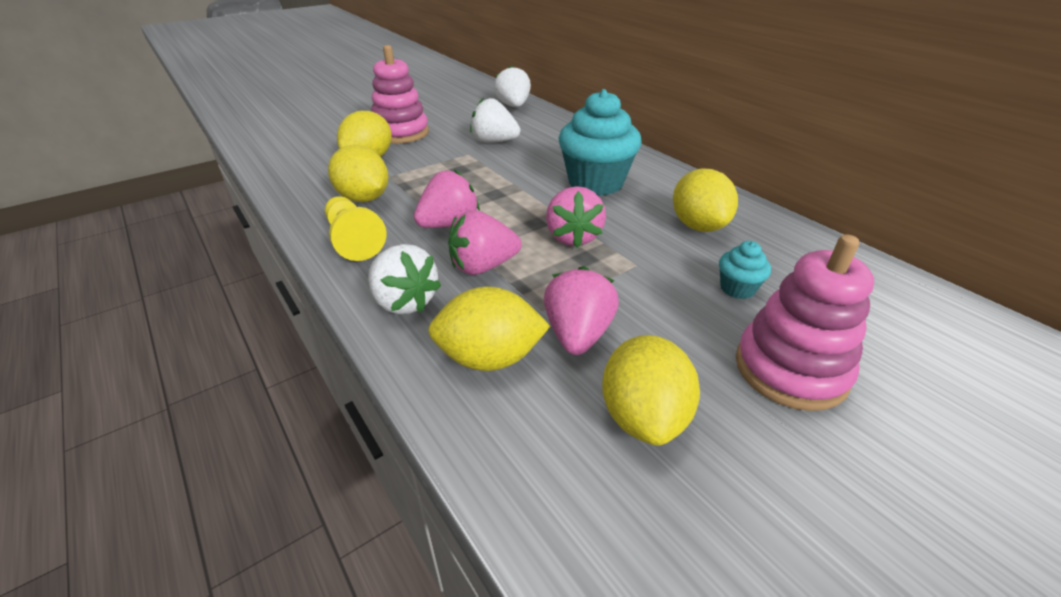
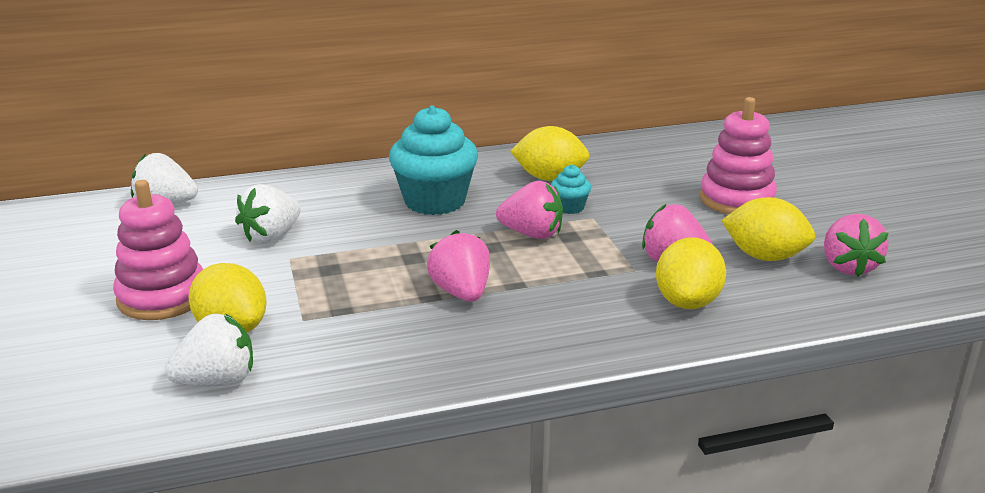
camera: 70 degrees left, 10 degrees down
yellow pawn [325,196,386,261] -> none
yellow lemon [328,145,389,202] -> none
white strawberry [368,244,441,314] -> white strawberry moved to [165,314,253,386]
pink strawberry [448,210,522,275] -> pink strawberry moved to [824,214,889,277]
turquoise cupcake [719,241,771,299] -> turquoise cupcake moved to [551,165,591,214]

